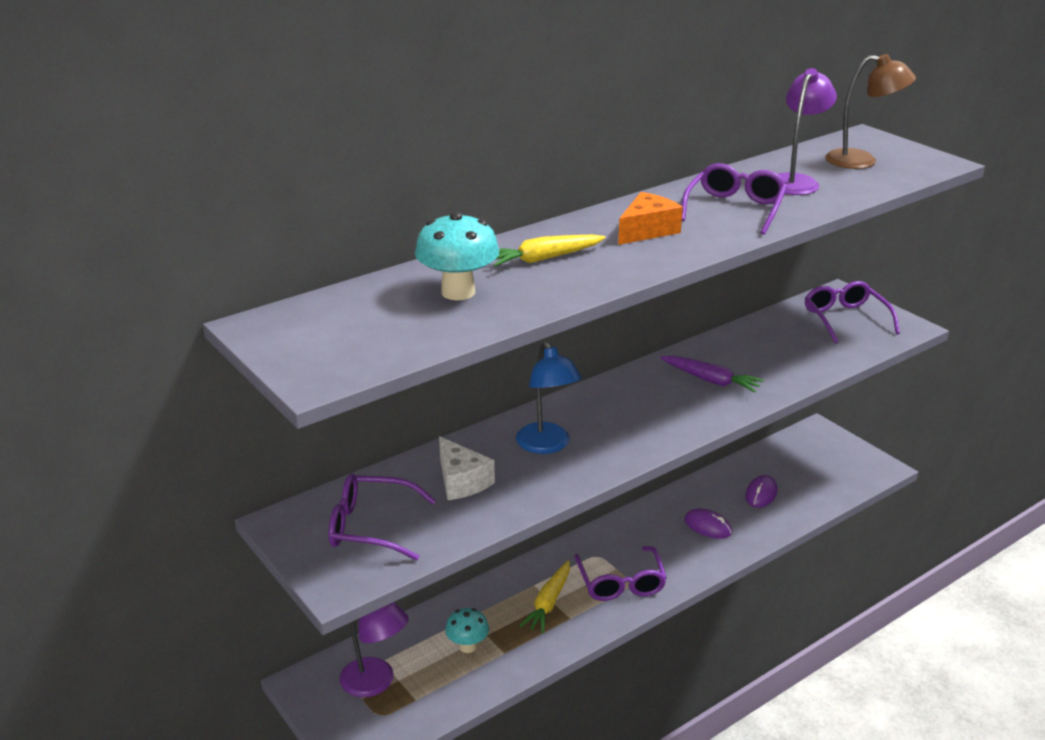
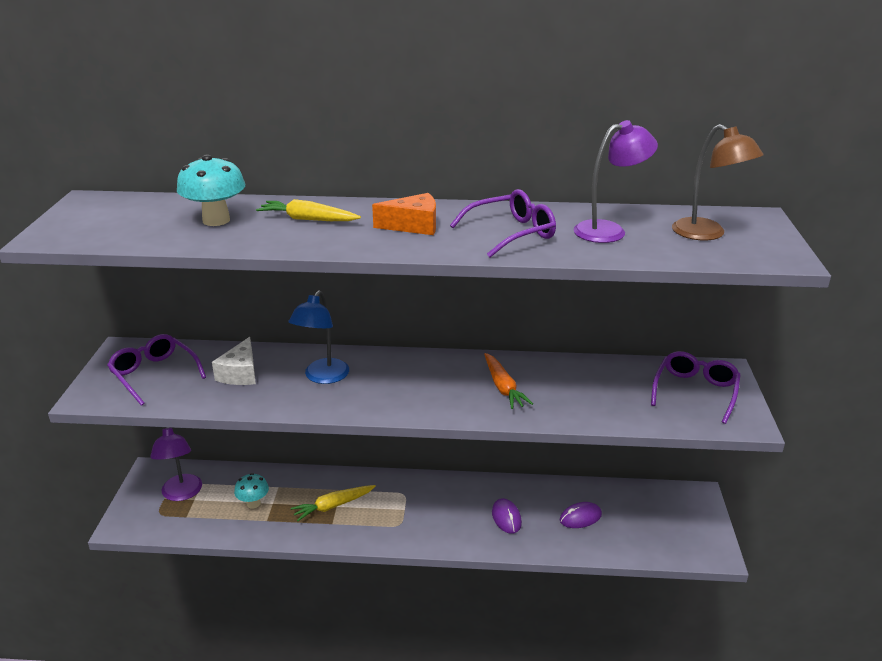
camera: 40 degrees right, 0 degrees up
purple glasses [575,546,667,601] -> none
purple carrot [660,356,764,393] -> orange carrot [484,353,533,409]

